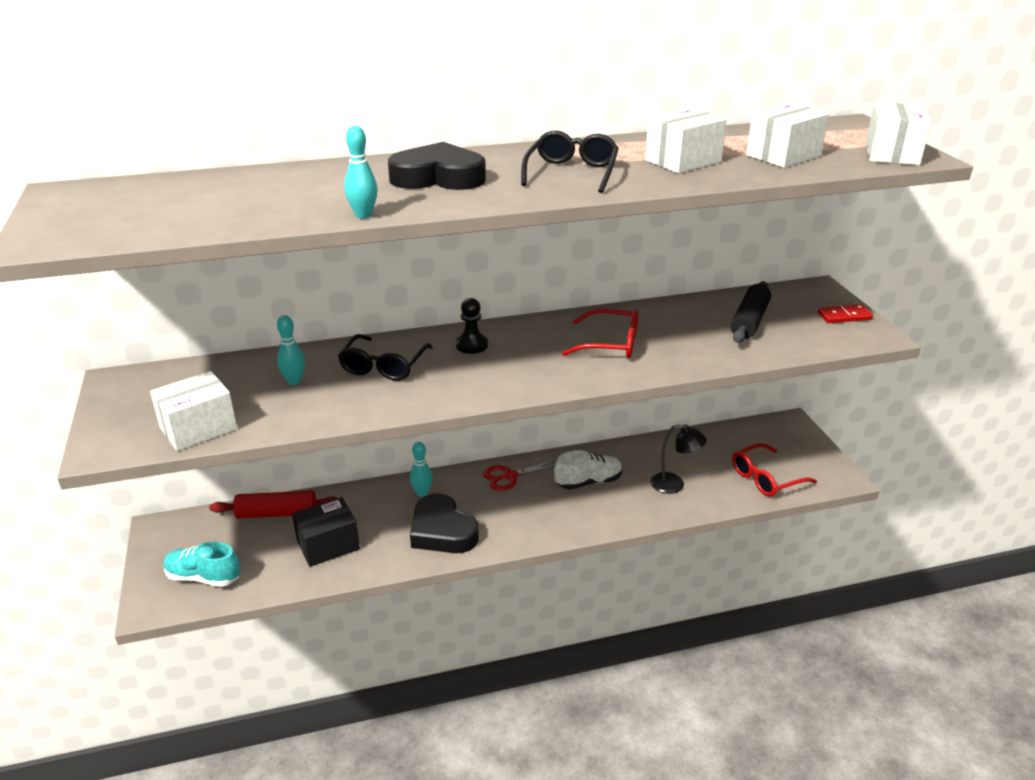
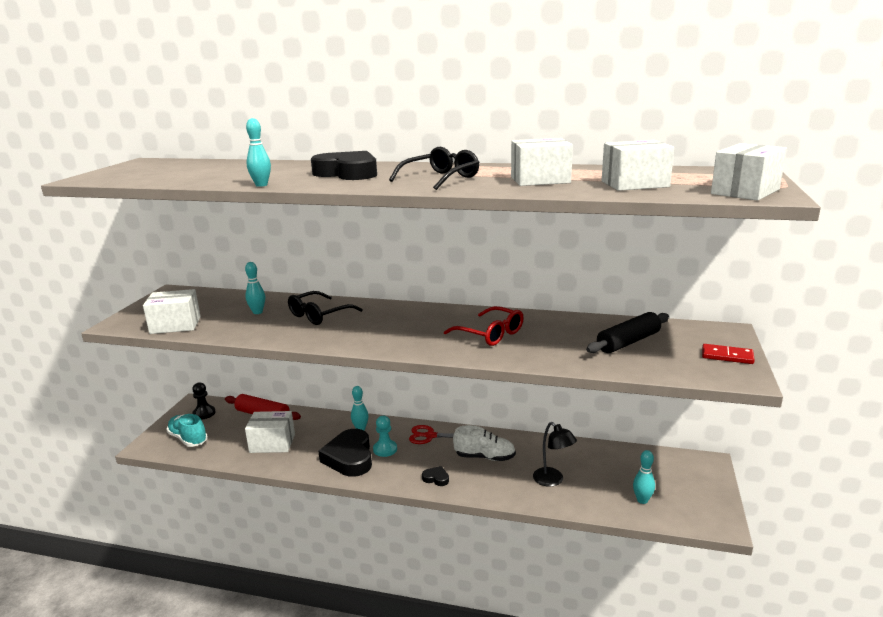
camera: 30 degrees right, 10 degrees down
black box [292,497,360,567] -> white box [245,411,295,453]
black pawn [456,298,488,354] -> black pawn moved to [192,382,216,420]
red glasses [732,443,817,497] -> turquoise bowling pin [633,450,655,504]
none -> turquoise pawn [373,416,397,457]
none -> black heart [422,466,449,486]

